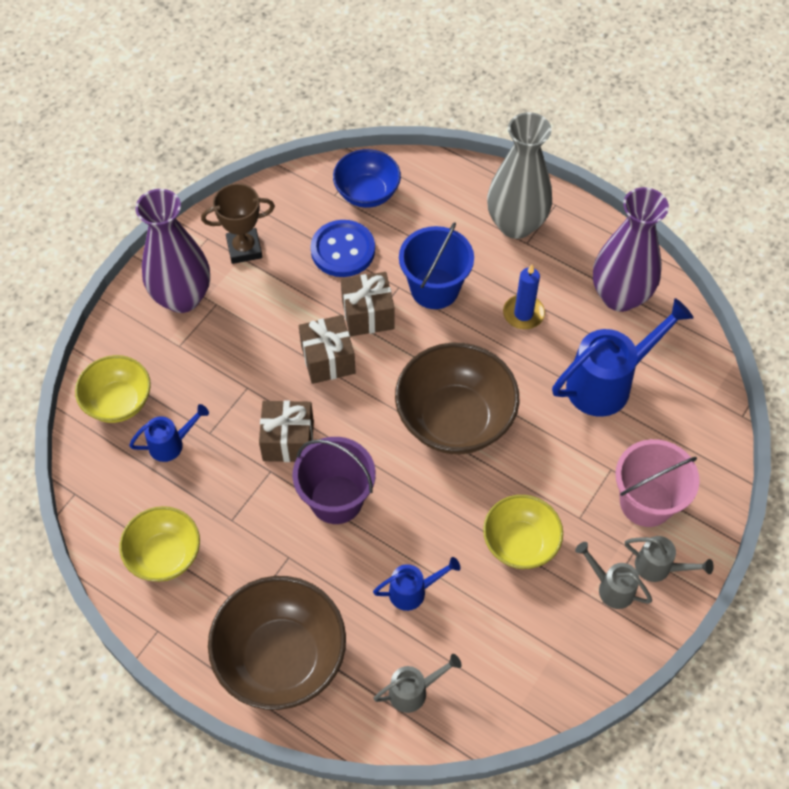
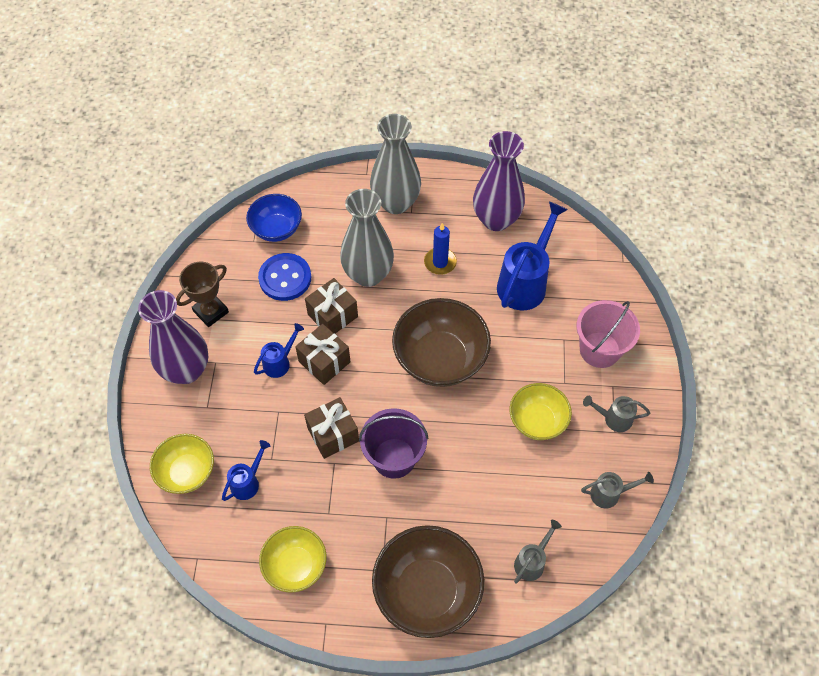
camera: 30 degrees left, 0 degrees up
blue watering can [373,557,461,611] -> blue watering can moved to [254,323,304,378]
blue bucket [399,222,474,309] -> grey vase [340,189,394,287]
grey watering can [625,536,714,582] -> grey watering can moved to [581,472,654,508]

